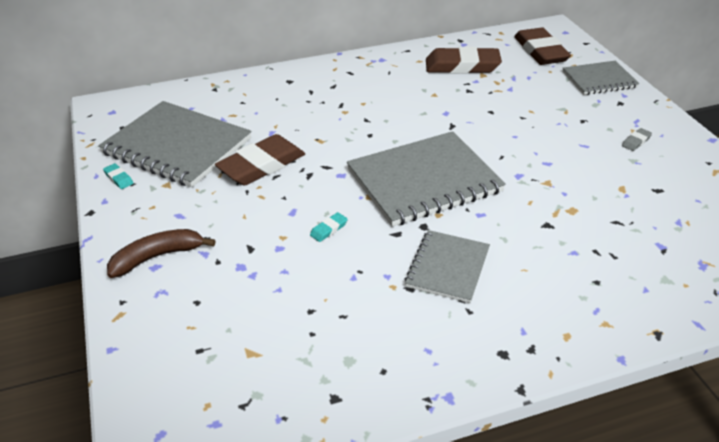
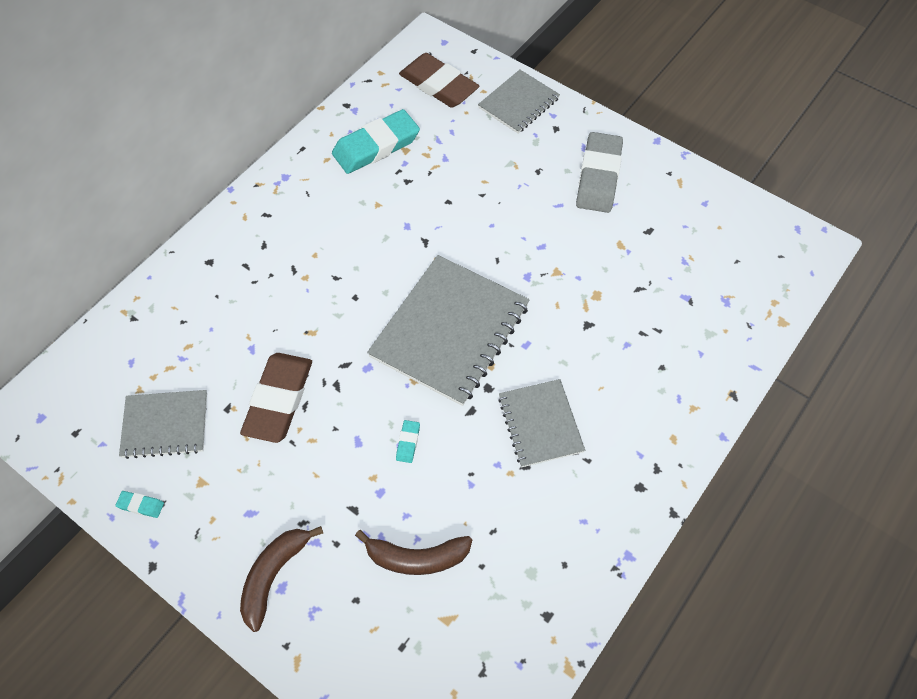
camera: 35 degrees left, 20 degrees up
grey notebook [98,101,251,187] -> grey notebook [119,390,207,459], size x0.57
brown eraser [426,47,502,74] -> turquoise eraser [332,109,420,174]
grey eraser [622,128,652,151] -> grey eraser [576,132,623,213], size x2.48
none -> brown banana [355,530,472,575]

